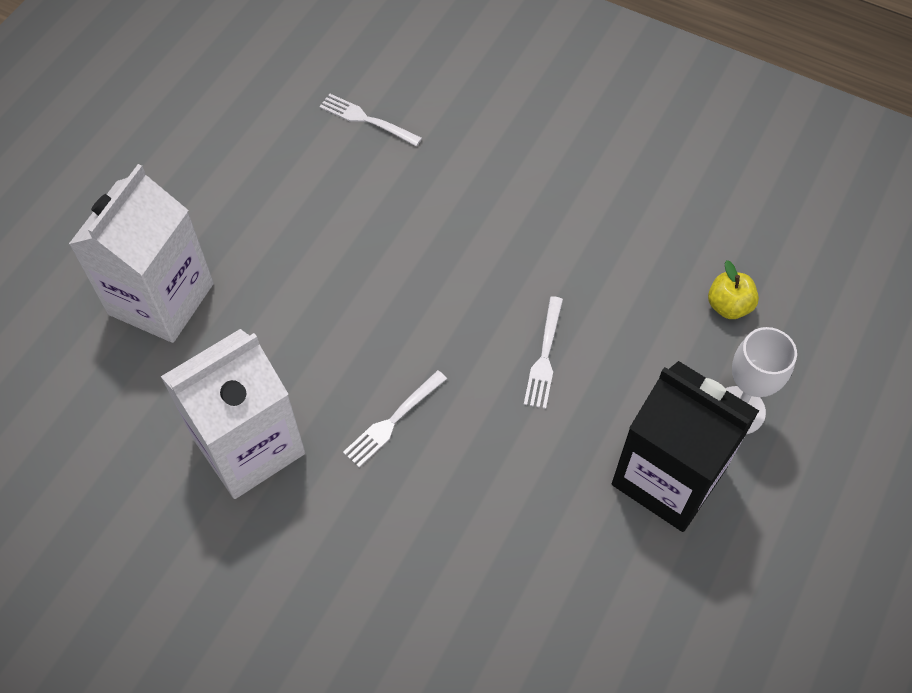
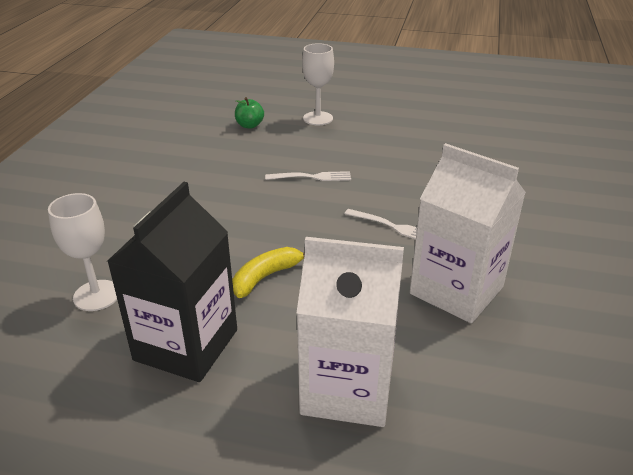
camera: 105 degrees left, 25 degrees down
white fork [319,94,422,146] -> white goblet [48,193,117,311]
black carton [612,361,759,532] -> black carton moved to [107,182,237,382]
yellow apple [708,260,759,319] -> green apple [235,97,264,129]
none -> yellow banana [232,247,305,298]

